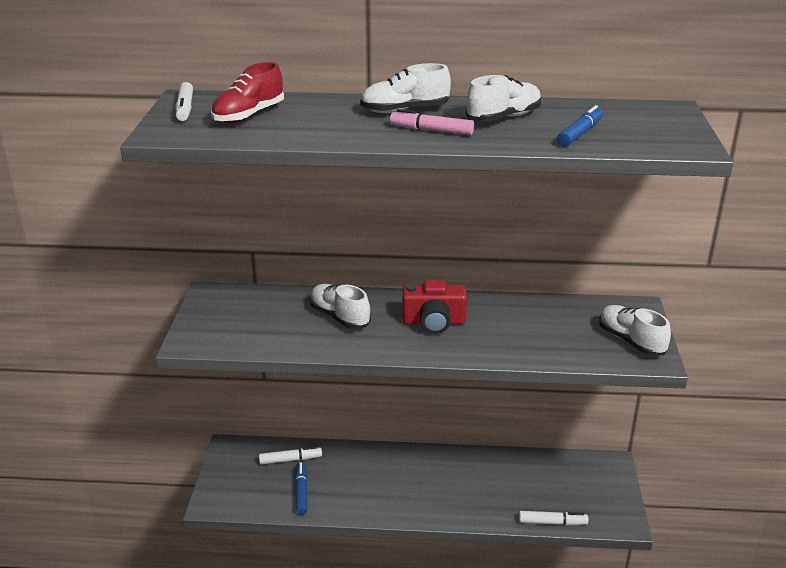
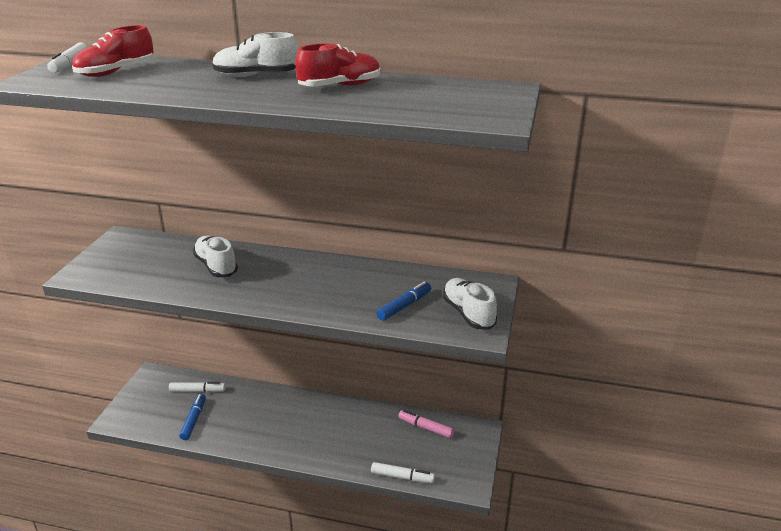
camera: 10 degrees right, 0 degrees up
pink marker [390,109,474,135] -> pink marker moved to [398,410,454,438]
red camera [402,280,467,334] -> none
white shoe [466,75,541,122] -> red shoe [295,43,380,87]
blue marker [557,105,603,146] -> blue marker moved to [377,282,431,321]

